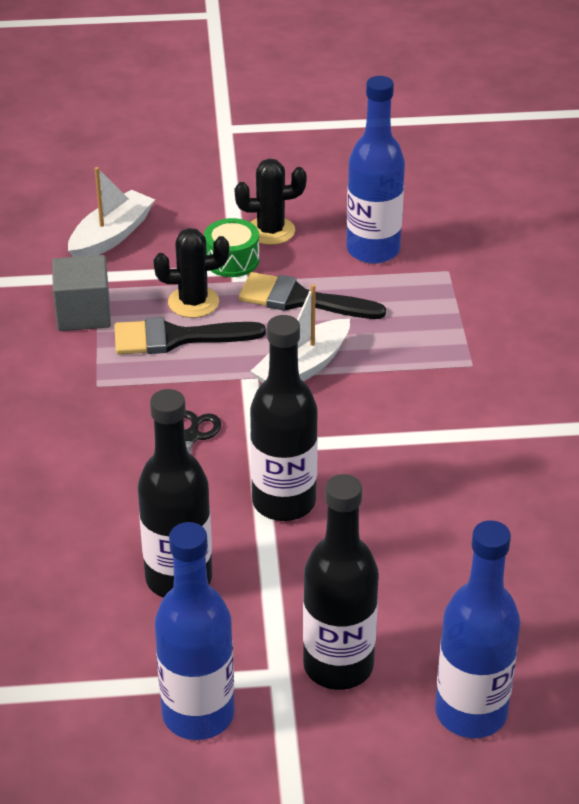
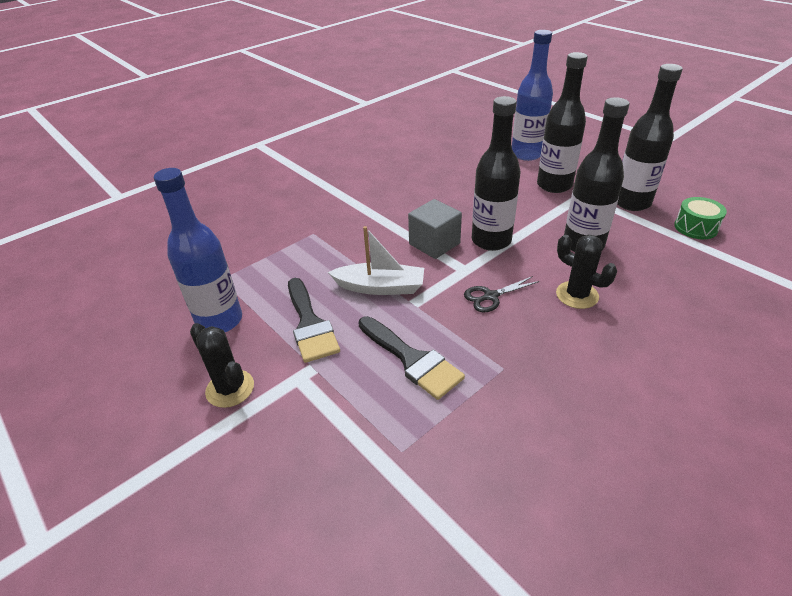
camera: 125 degrees left, 0 degrees up
grey cube [52,255,111,331] -> grey cube moved to [408,199,462,259]
white boat [68,167,155,257] -> none
black cactus [153,228,229,318] -> black cactus moved to [556,235,617,309]
blue bottle [155,522,234,740] -> black bottle [617,64,683,211]
green drum [204,218,260,277] -> green drum moved to [674,197,727,239]

